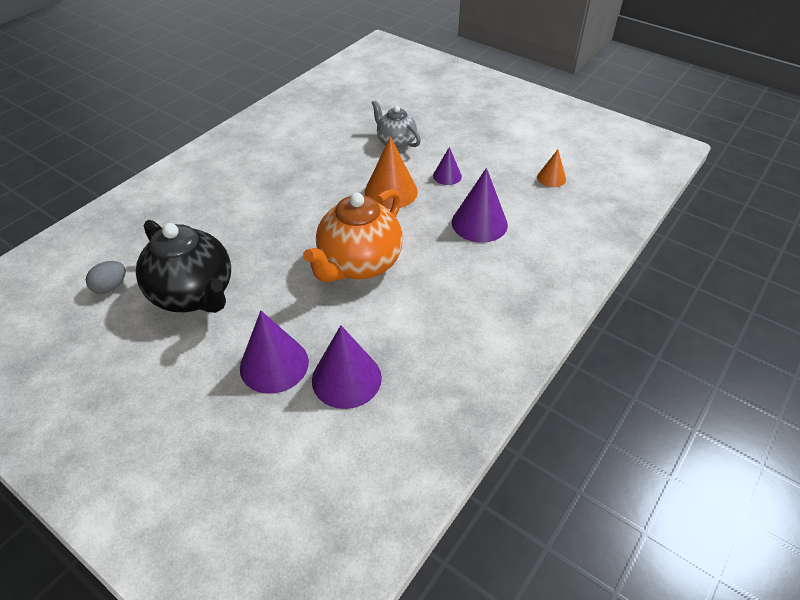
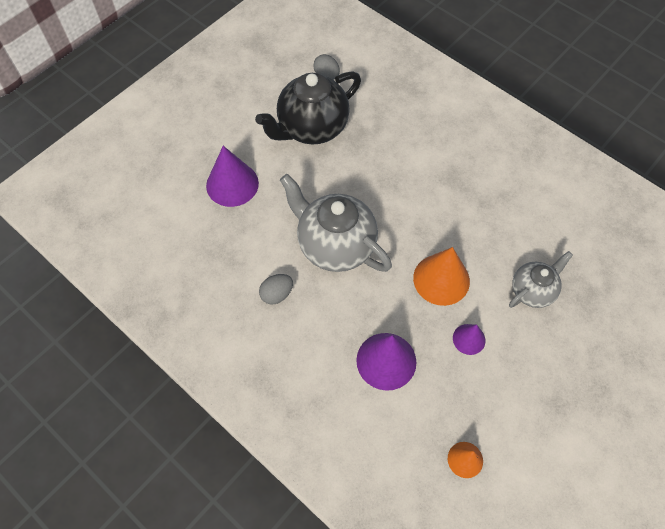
camera: 95 degrees right, 15 degrees up
orange teapot [303,189,403,282] -> grey teapot [280,174,392,272]
purple cone [312,325,382,409] -> none
none -> grey egg [259,274,293,305]

